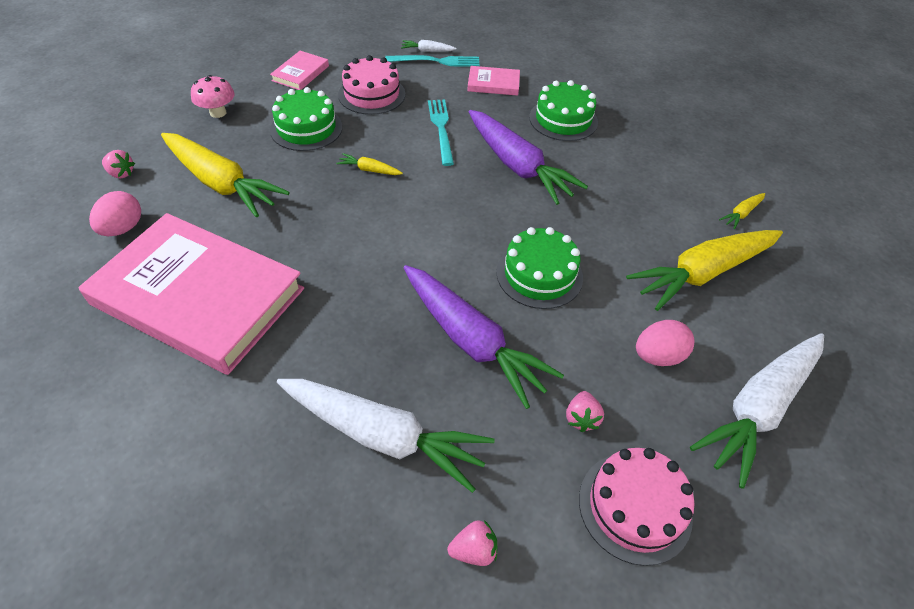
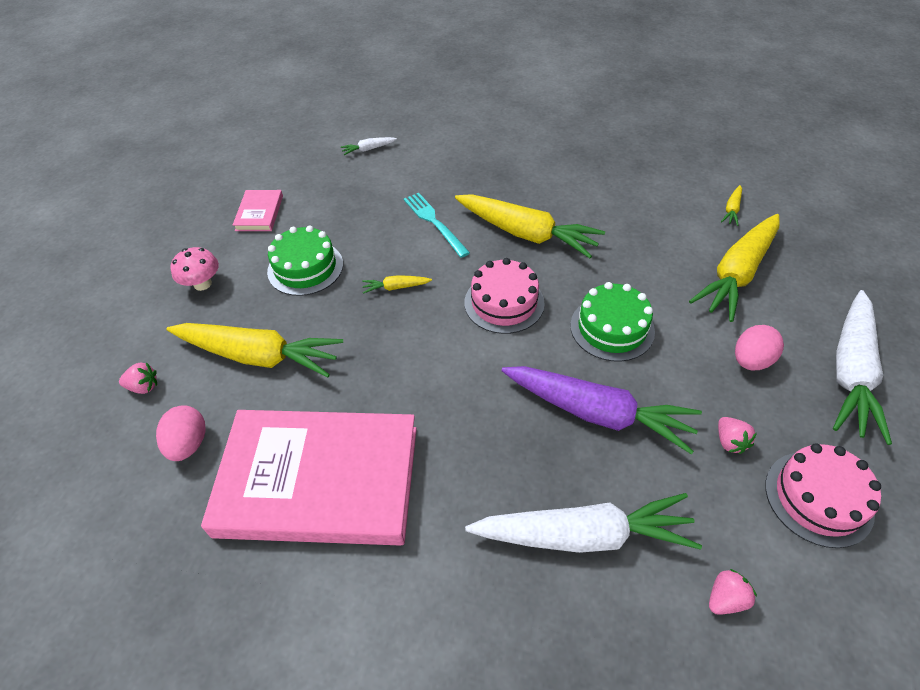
camera: 20 degrees left, 0 degrees up
pink cake [338,55,405,115] -> pink cake moved to [464,258,544,334]
turquoise fork [385,55,480,67] -> none
pink book [467,66,520,96] -> none
purple carrot [469,110,588,205] -> yellow carrot [455,194,605,258]
green cake [529,80,598,141] -> none

